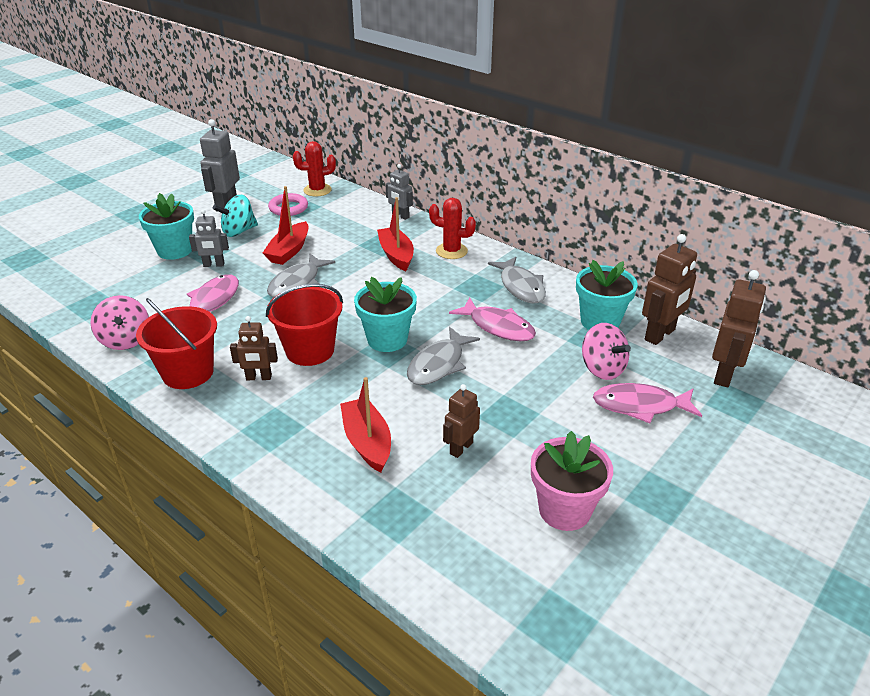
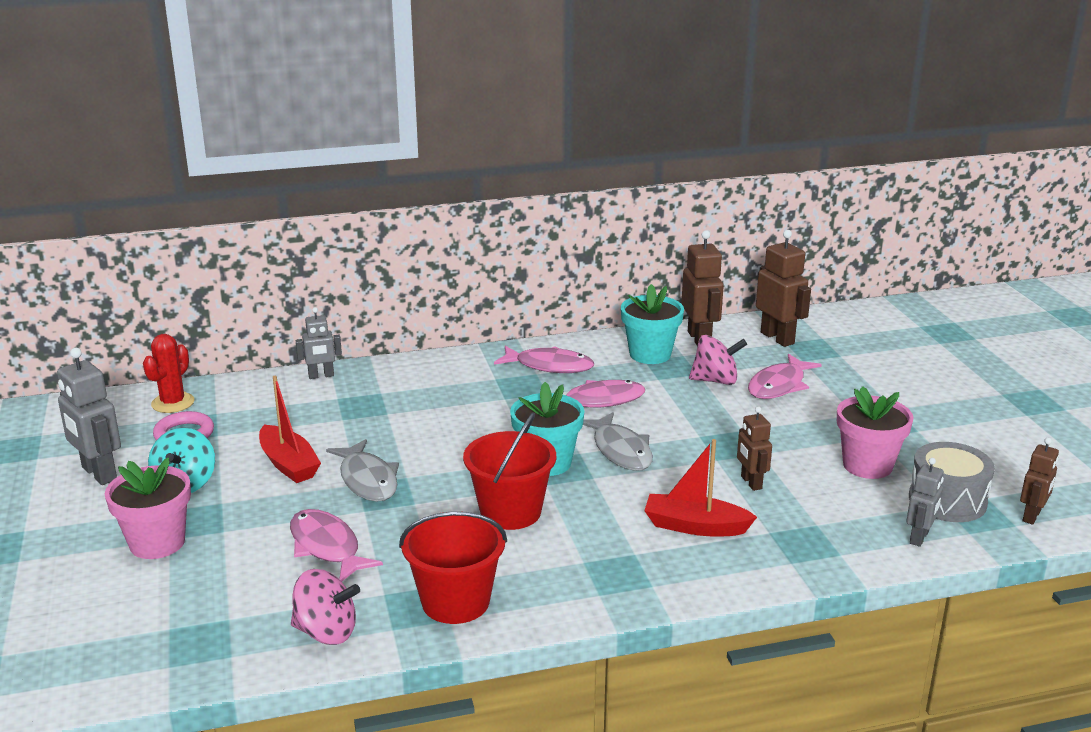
camera: 55 degrees left, 10 degrees down
turquoise flower pot [139,193,194,260] -> pink flower pot [105,458,191,559]
grey robot [189,209,229,267] -> grey robot moved to [906,458,944,547]
brown robot [230,316,278,380] -> brown robot moved to [1020,438,1059,525]
red boat [377,197,414,271] -> none
red cactus [429,198,476,259] -> none
grey fish [488,257,546,303] -> pink fish [494,346,594,373]
none -> grey drum [909,442,995,522]

